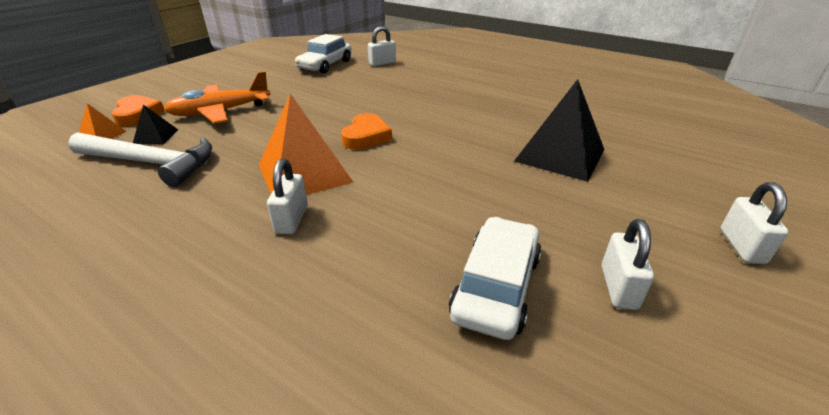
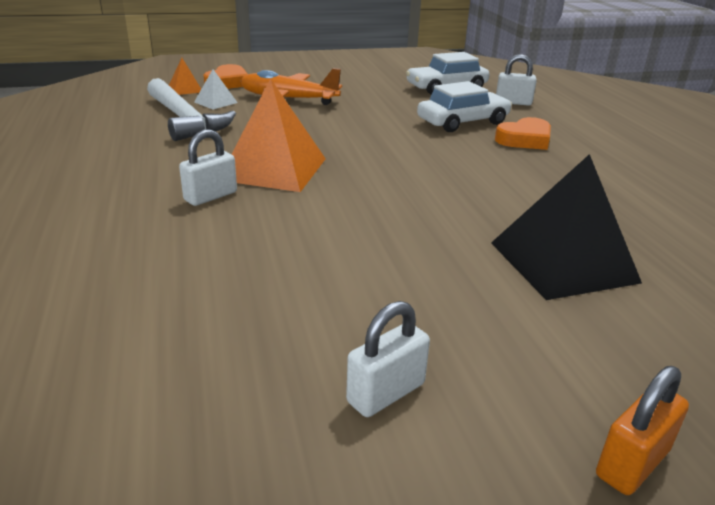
camera: 40 degrees right, 5 degrees down
black pyramid [133,105,178,144] -> white pyramid [194,69,238,110]
orange heart [341,113,392,150] -> orange heart moved to [495,117,551,150]
white car [449,217,541,340] -> white car moved to [417,81,512,132]
white padlock [721,182,789,264] -> orange padlock [596,366,689,495]

